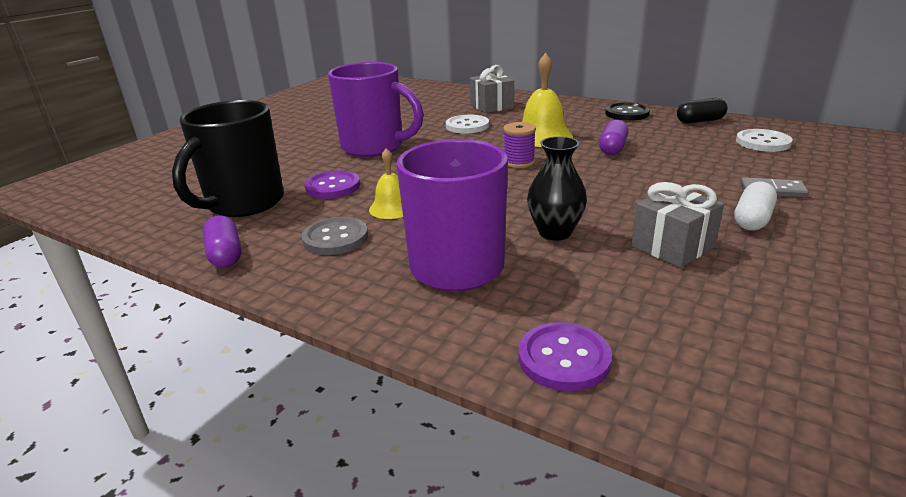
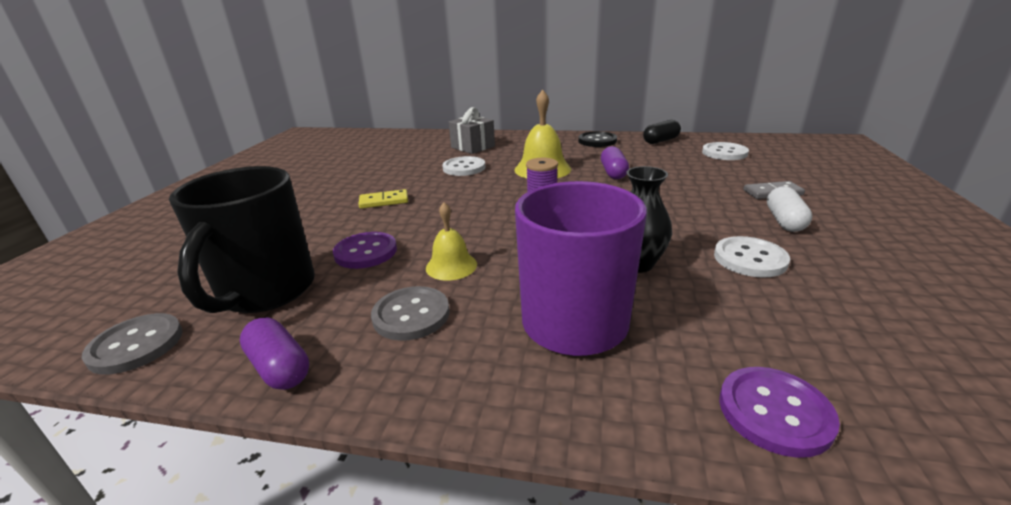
camera: 20 degrees left, 0 degrees up
purple mug [328,62,424,157] -> yellow domino [358,189,408,209]
grey gift [631,182,724,268] -> white button [714,236,790,278]
none -> grey button [82,313,183,374]

